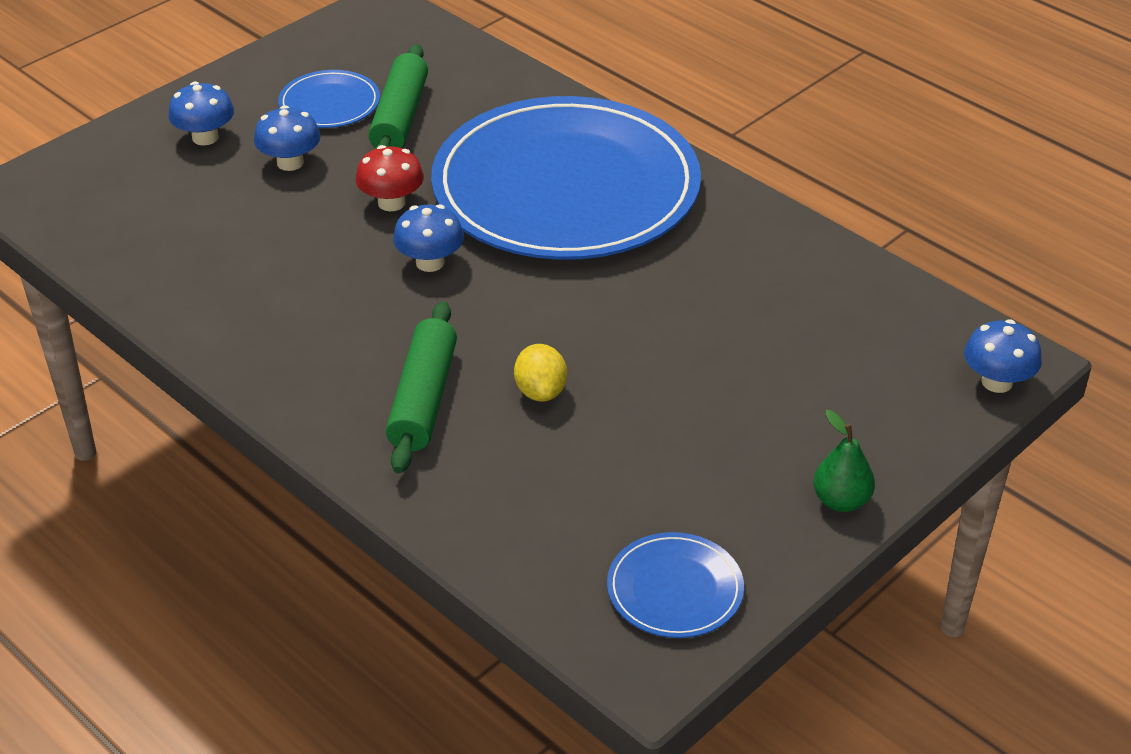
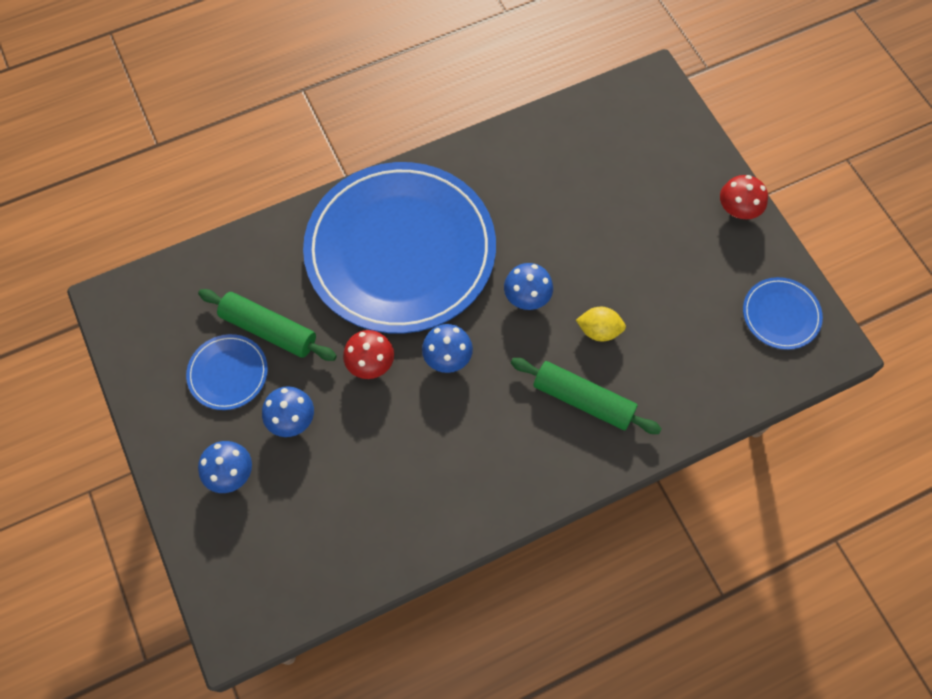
camera: 70 degrees left, 25 degrees up
green pear [813,410,875,512] -> red mushroom [720,175,768,219]
blue mushroom [964,319,1042,393] -> blue mushroom moved to [504,263,553,310]

